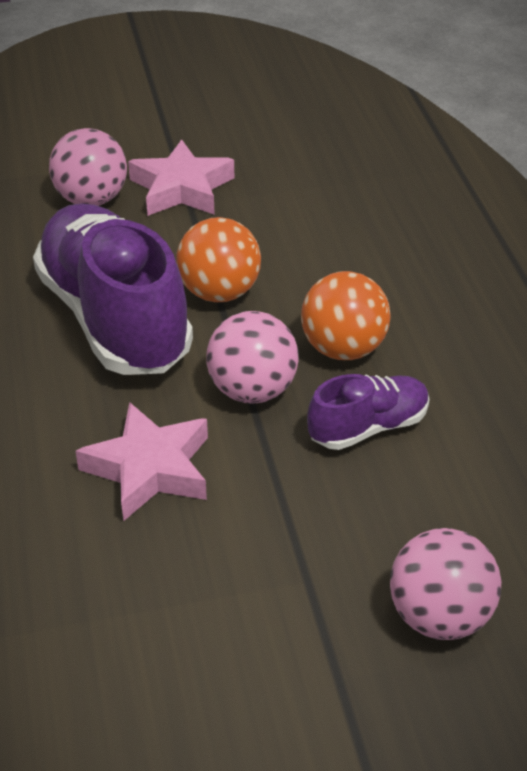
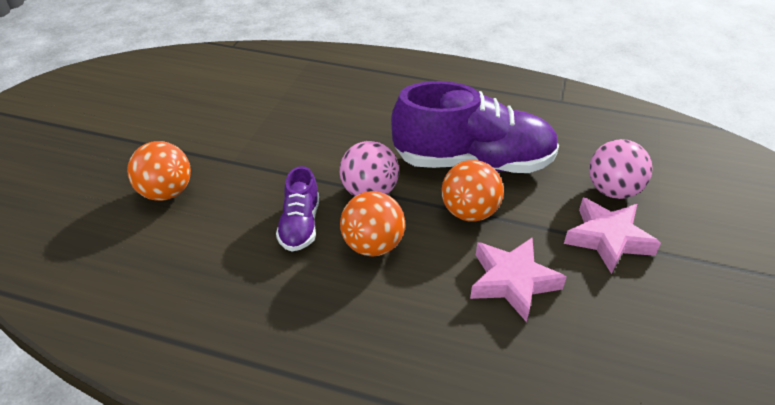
camera: 120 degrees right, 0 degrees up
pink star [76,402,208,521] -> pink star moved to [470,237,567,322]
pink ball [390,528,501,640] -> orange ball [127,141,191,201]

